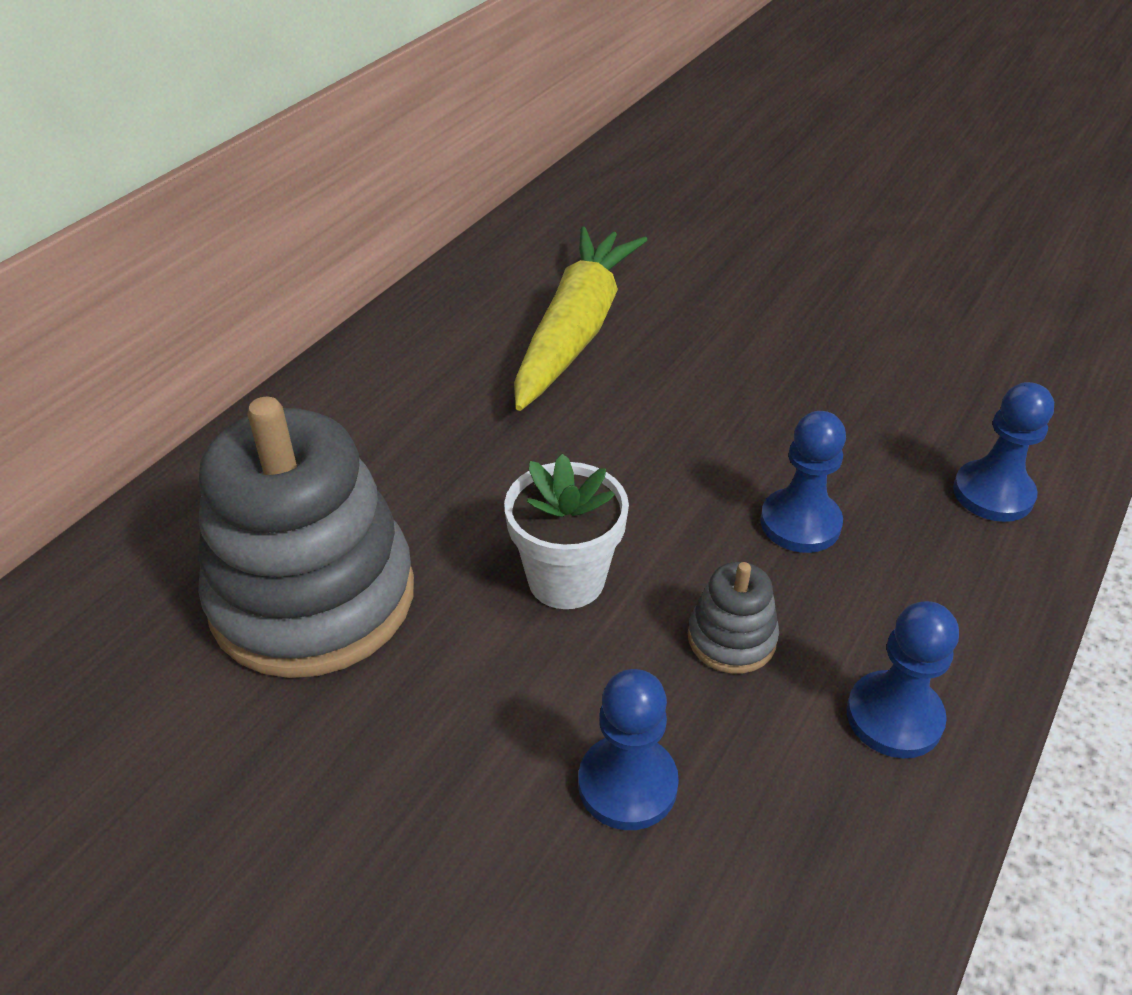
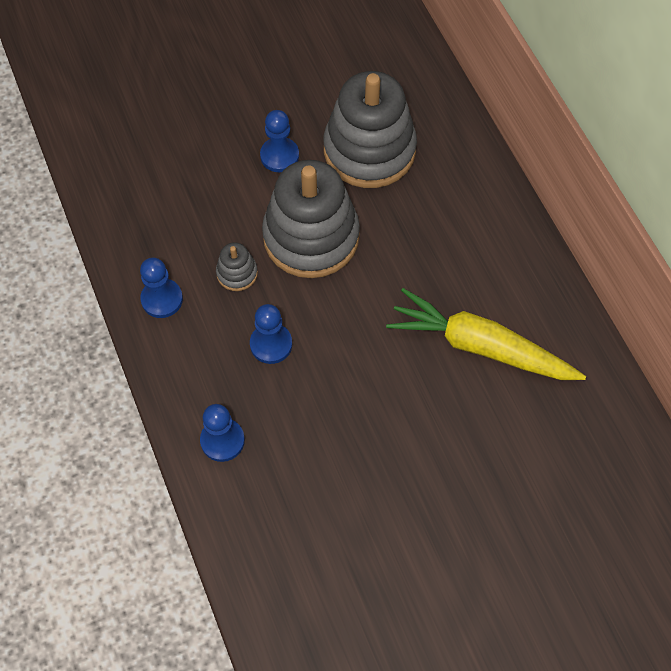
camera: 125 degrees right, 20 degrees up
white flower pot [504,454,629,609] -> grey stacking toy [262,160,360,278]
yellow carrot [514,227,647,411] -> yellow carrot turned 150 degrees clockwise [386,288,586,380]
blue pawn [578,669,679,830] -> blue pawn moved to [260,110,299,172]

